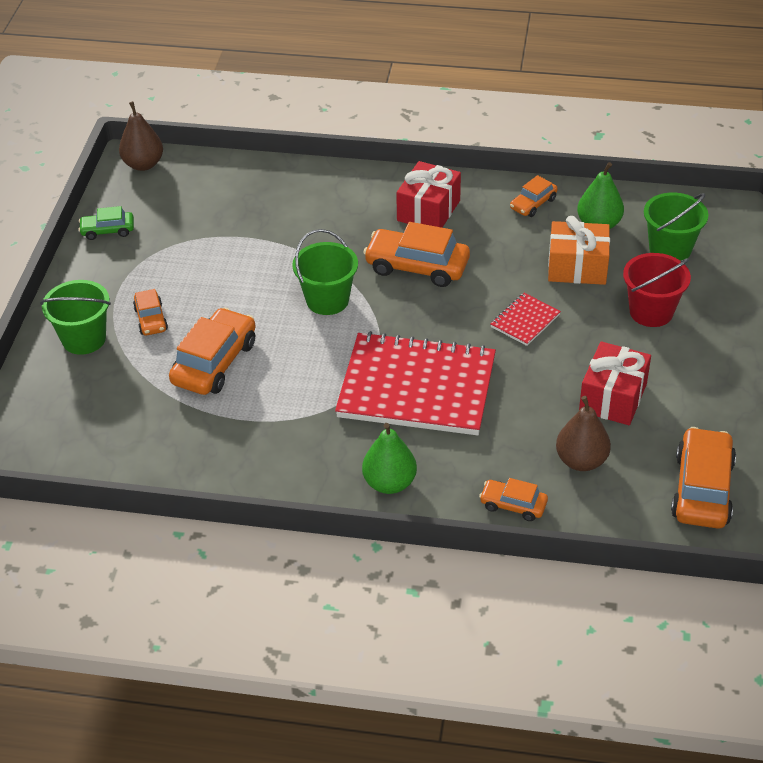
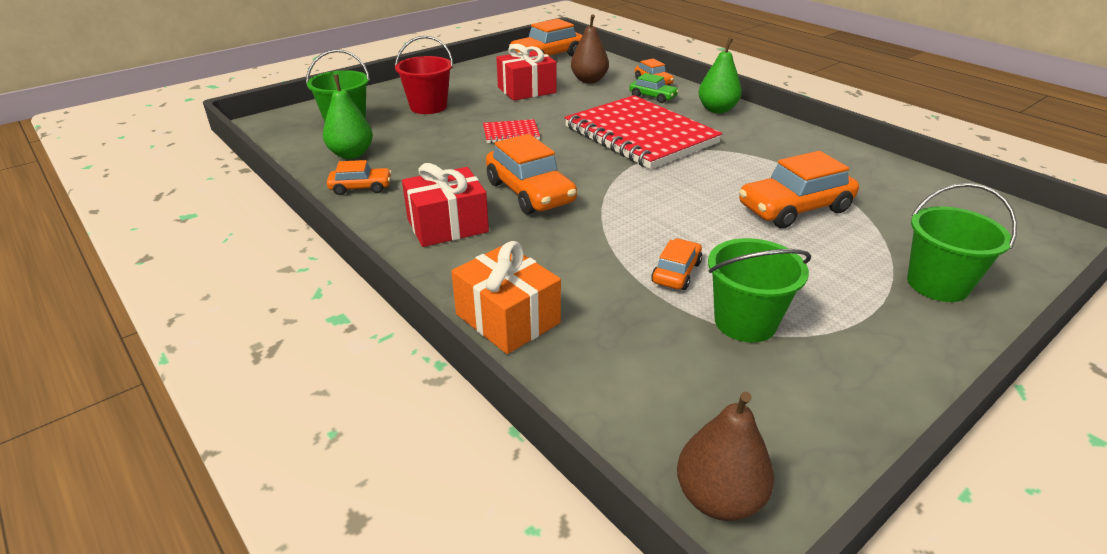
camera: 140 degrees left, 10 degrees down
green car [78,206,134,240] -> green car moved to [629,73,679,103]
orange car [133,289,168,336] -> orange car moved to [651,239,702,290]
green bucket [292,229,358,315] -> green bucket moved to [708,238,811,342]
orange gift [548,216,610,285] -> orange gift moved to [451,241,561,354]

